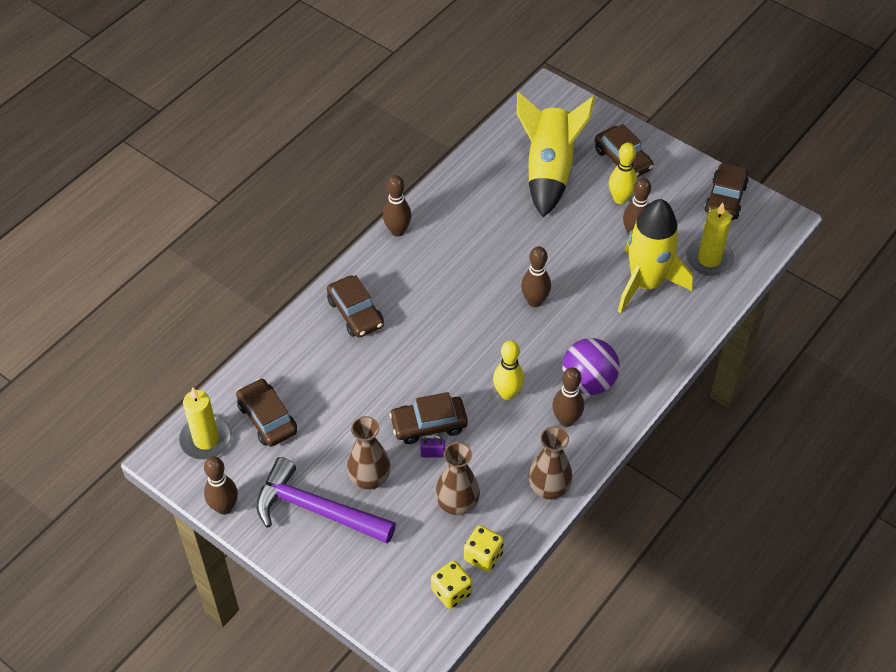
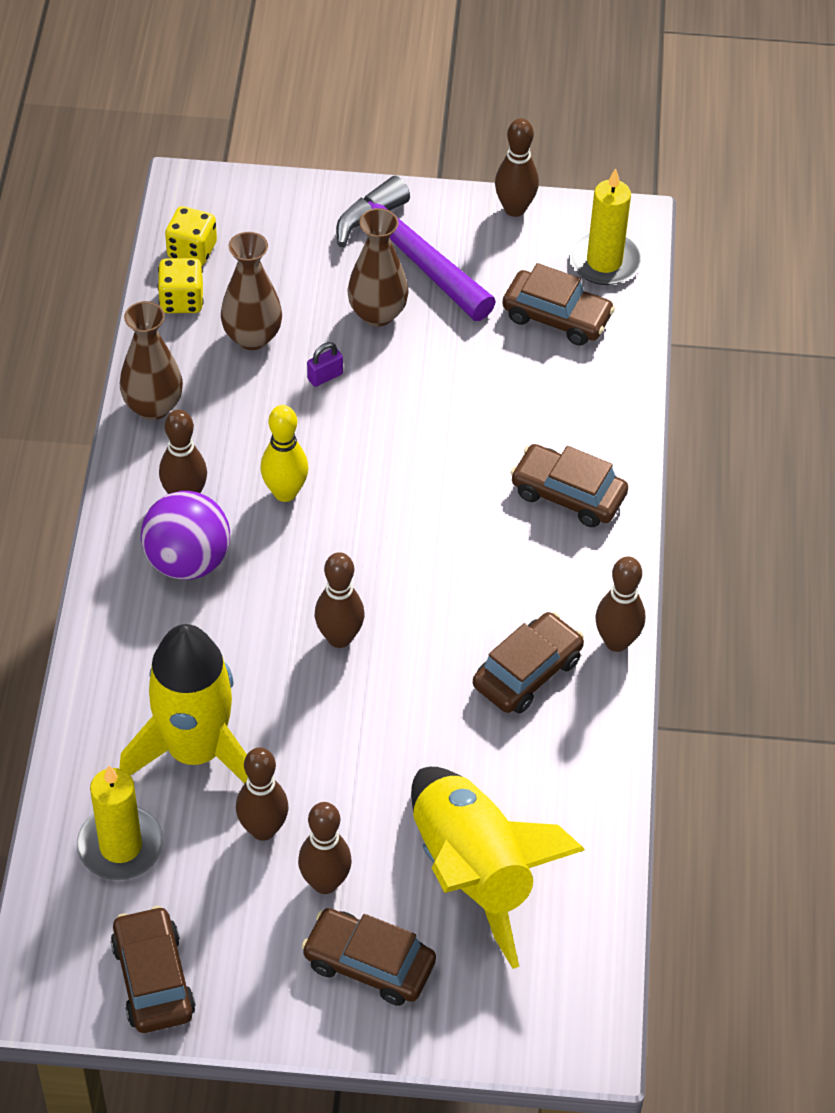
camera: 145 degrees right, 0 degrees up
purple hammer [256,457,396,544] -> purple hammer turned 120 degrees counterclockwise [336,176,496,321]
brown car [389,392,468,444] -> brown car moved to [473,612,584,714]
yellow bowling pin [609,143,637,204] -> brown bowling pin [298,802,352,894]

